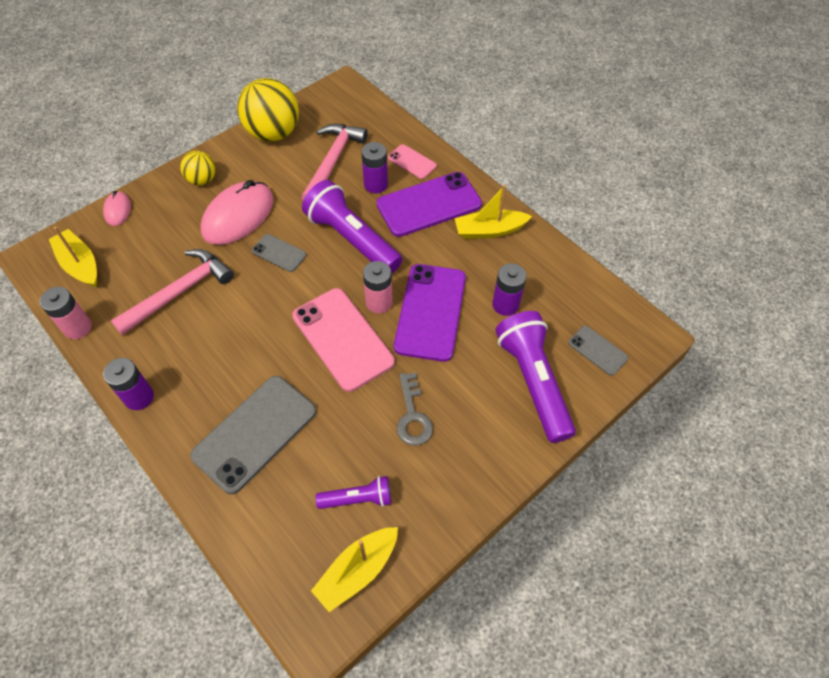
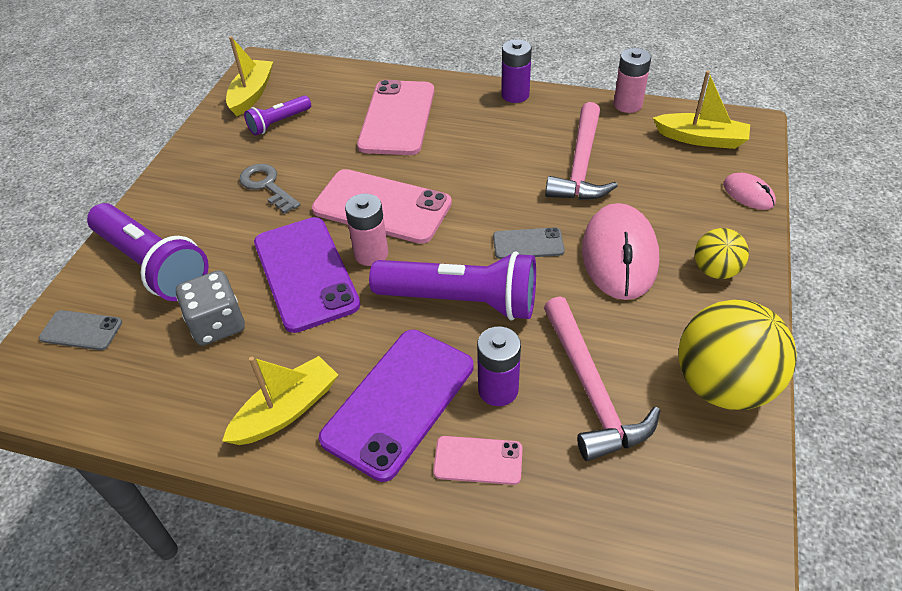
camera: 150 degrees right, 10 degrees down
grey phone [190,376,316,494] -> pink phone [357,80,434,155]
purple battery [492,263,527,316] -> grey dice [176,270,245,346]

